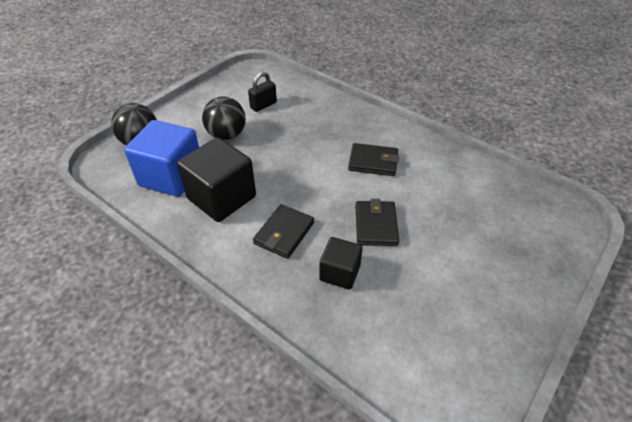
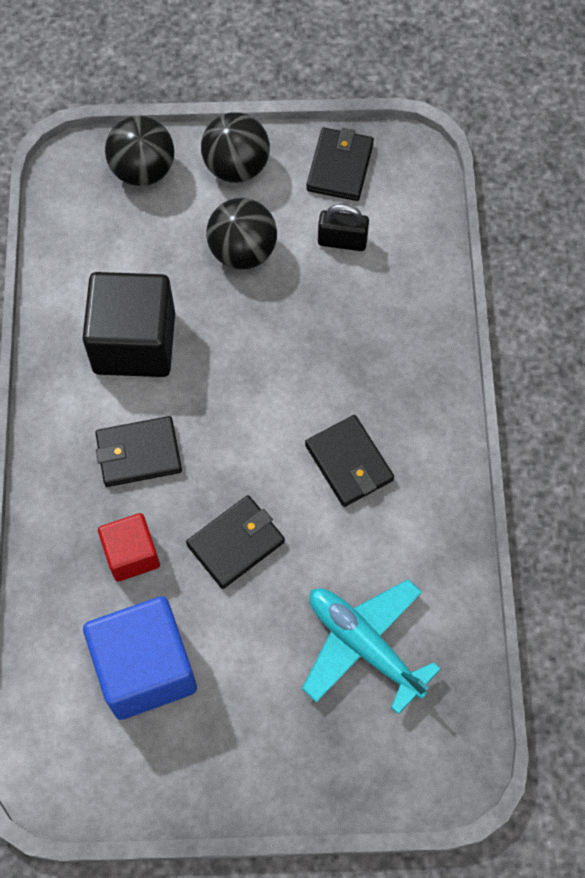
camera: 50 degrees right, 20 degrees up
blue cube [124,120,199,197] -> blue cube moved to [83,596,197,720]
black cube [319,237,363,290] -> red cube [98,513,160,582]
none -> black ball [201,112,270,183]
none -> turquoise plane [302,579,441,715]
none -> black wallet [306,128,374,201]

